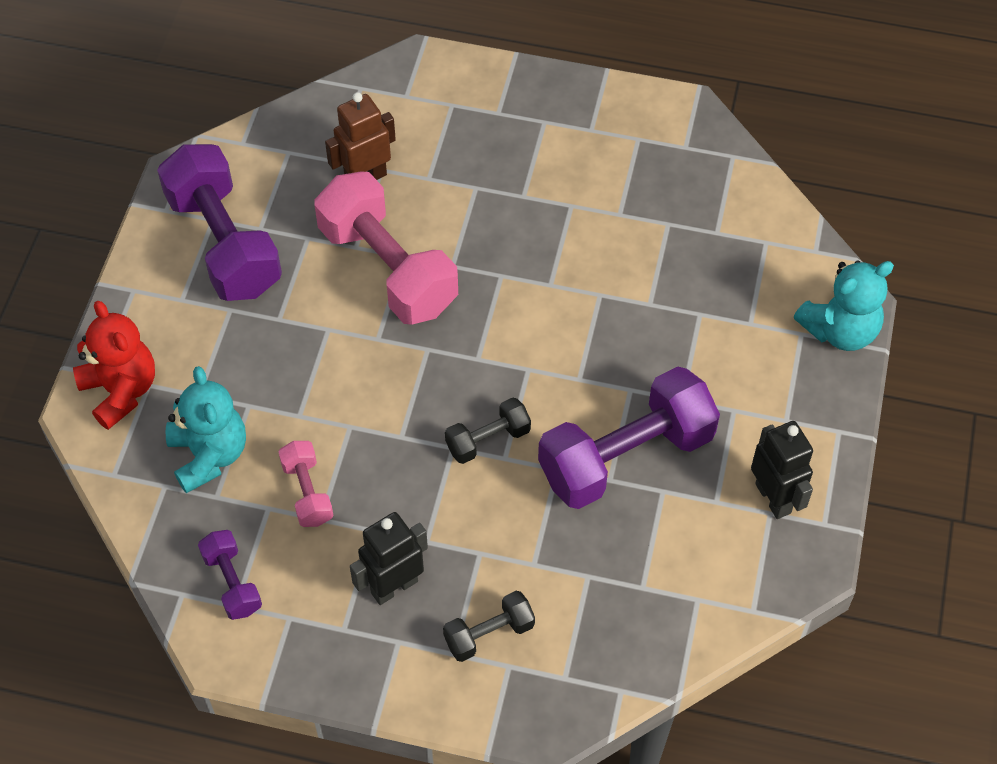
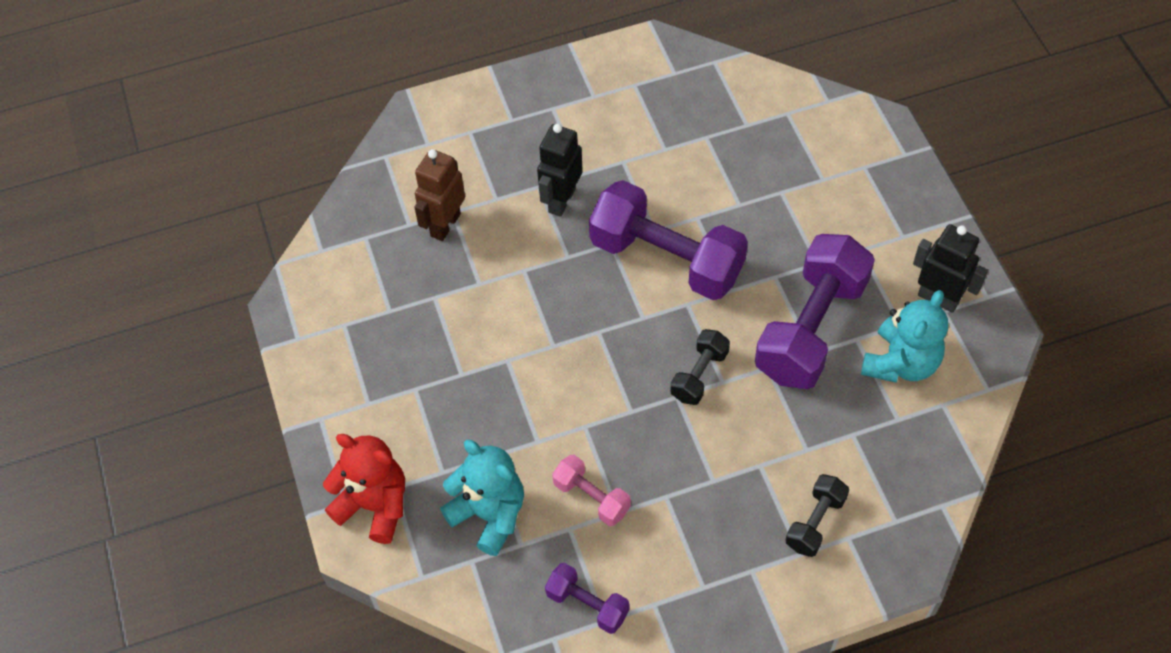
camera: 30 degrees left, 0 degrees up
purple dumbbell [157,144,282,301] -> purple dumbbell moved to [589,180,748,300]
pink dumbbell [314,172,458,325] -> none
black robot [350,512,428,605] -> black robot moved to [537,124,583,216]
turquoise teddy bear [794,260,894,351] -> turquoise teddy bear moved to [861,290,948,383]

